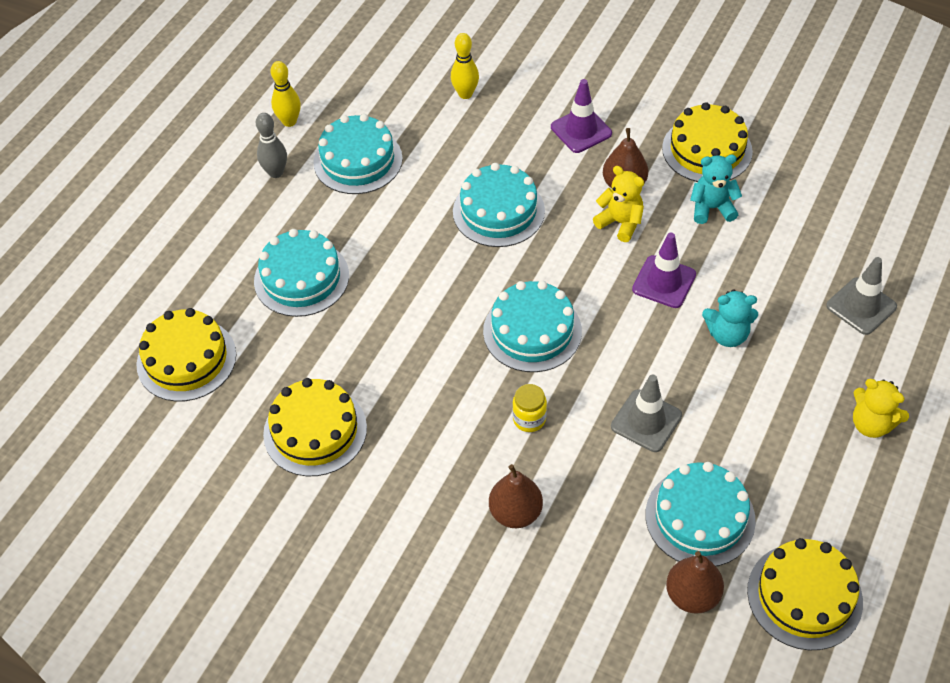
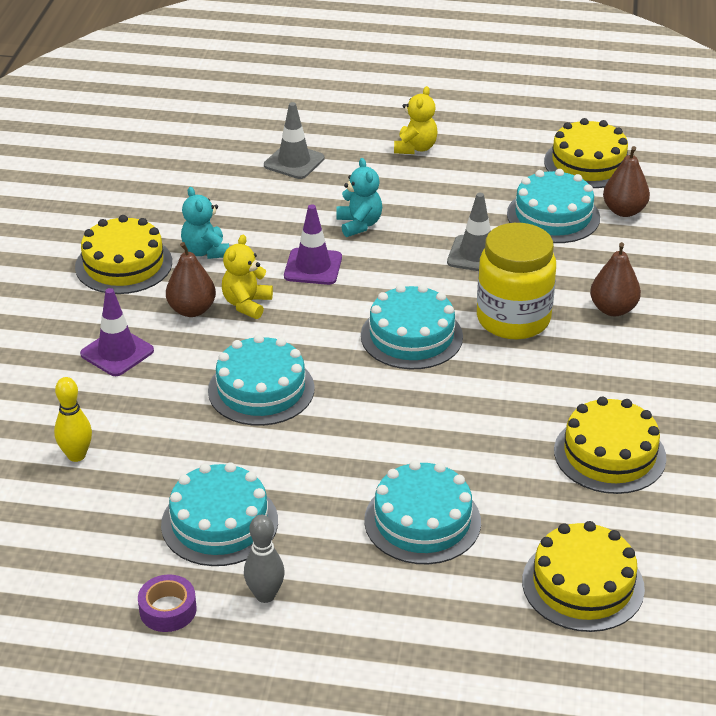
camera: 110 degrees left, 15 degrees down
yellow bowling pin [270,61,301,127] -> purple tape [138,574,197,632]
yellow jar [512,384,547,432] -> yellow jar [477,223,556,340], size x2.29

